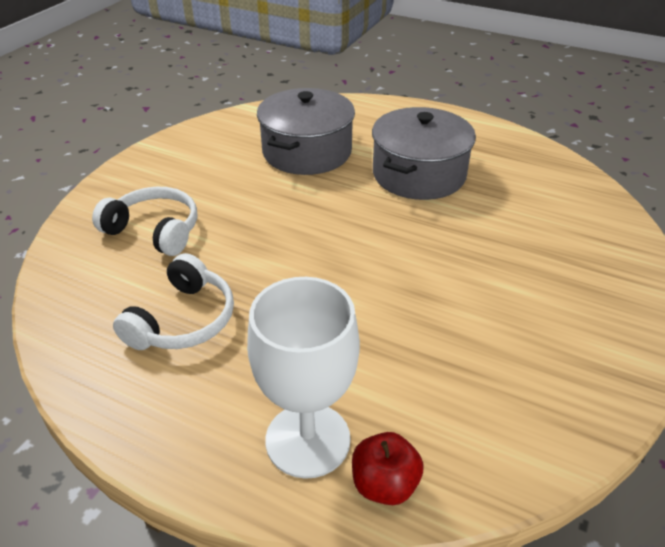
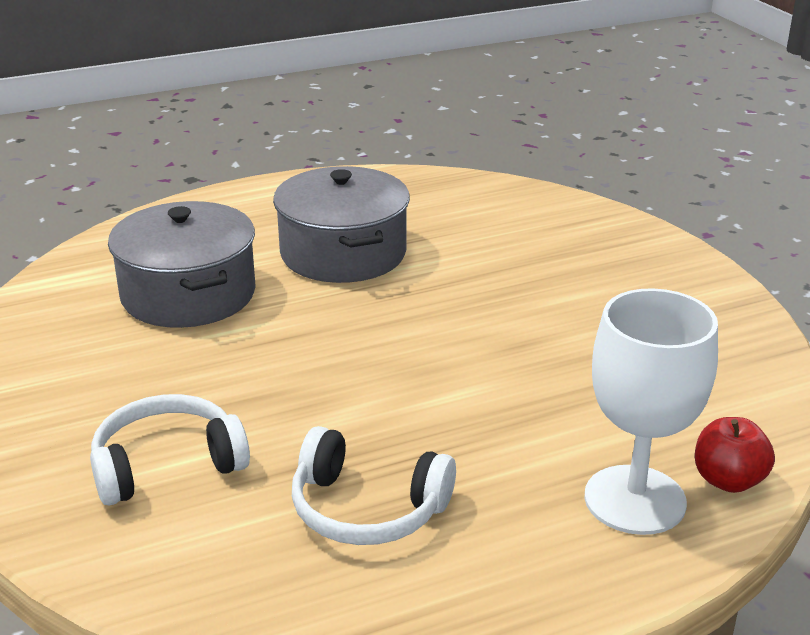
camera: 50 degrees left, 10 degrees down
white headphones [113,253,234,350] -> white headphones turned 135 degrees clockwise [292,426,456,545]

